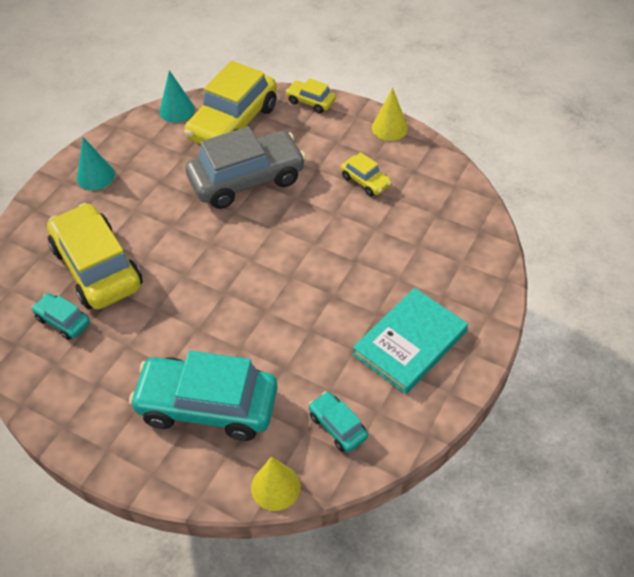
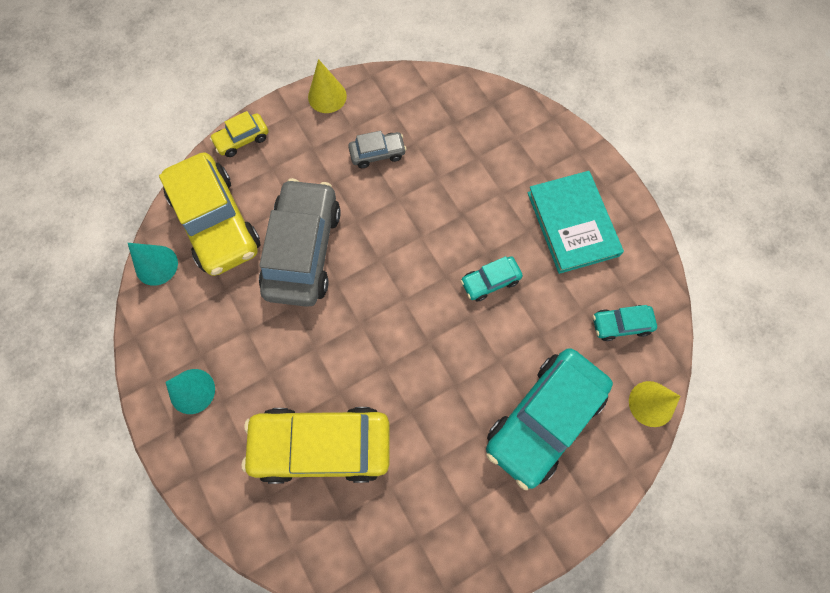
camera: 60 degrees left, 20 degrees up
turquoise car [32,293,90,340] -> turquoise car moved to [461,256,523,302]
yellow car [341,152,392,197] -> grey car [348,131,406,168]

